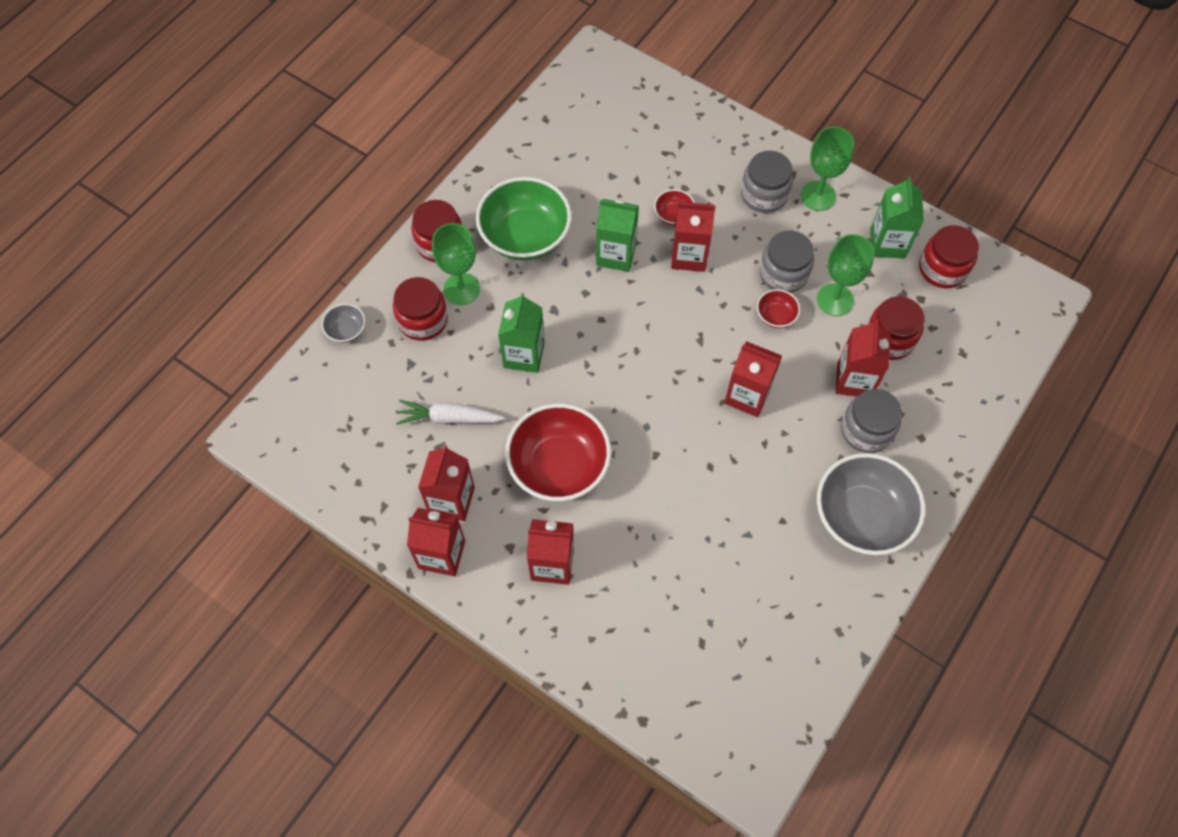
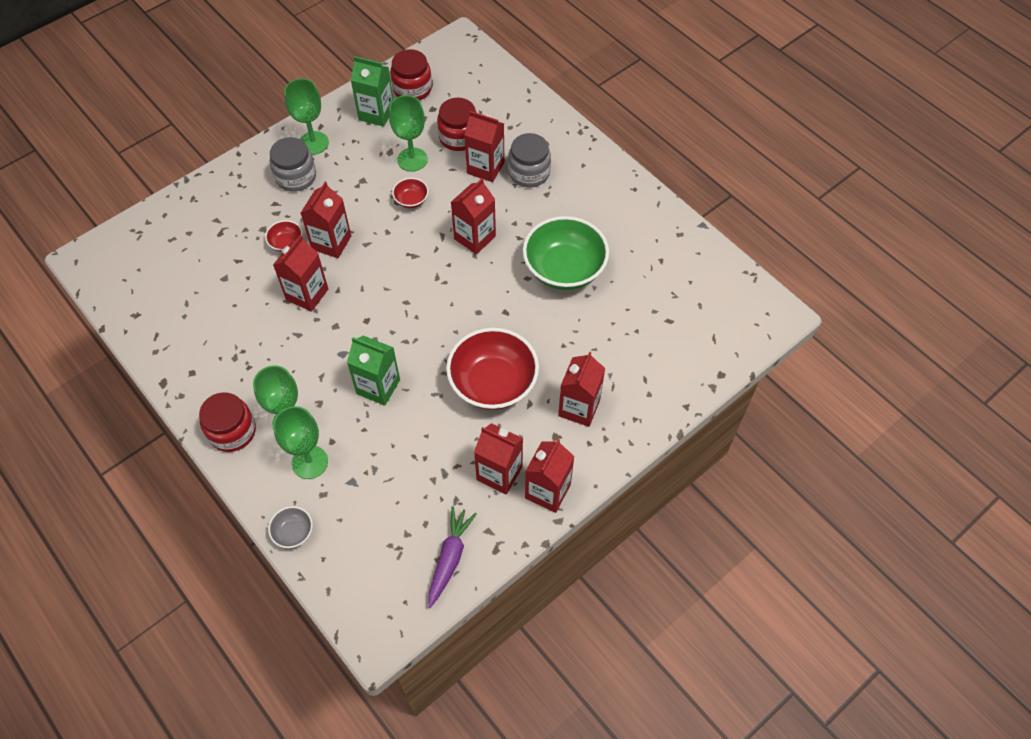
camera: 75 degrees left, 5 degrees down
red jar [393,277,448,341] -> green goblet [273,406,328,479]
white carrot [396,400,505,425] -> none
green bowl [476,177,572,260] -> green bowl moved to [523,216,609,290]
green carton [596,199,639,272] -> red carton [273,235,328,312]
grey jar [760,230,814,293] -> none
grey bowl [817,453,925,555] -> none
none -> purple carrot [428,506,477,608]

